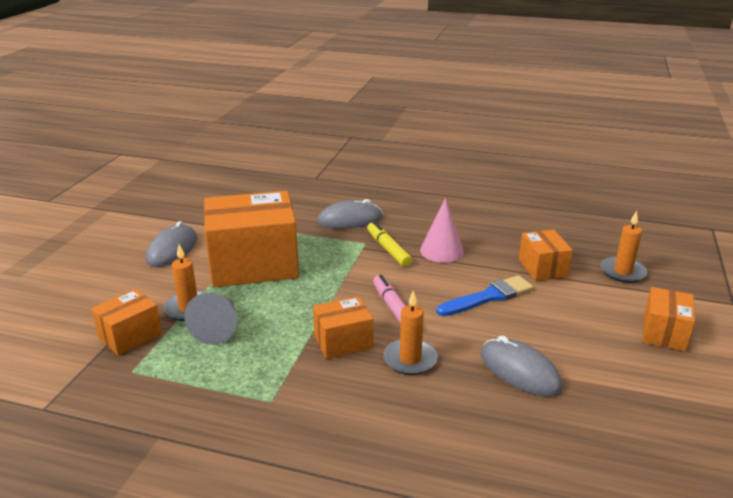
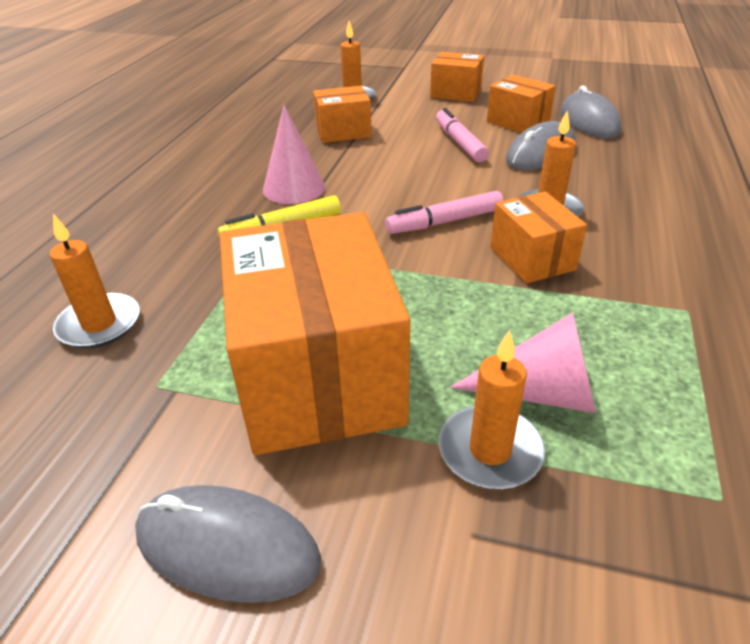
camera: 90 degrees left, 10 degrees up
orange box [91,289,162,355] -> orange box moved to [487,75,556,133]
grey cone [184,292,237,345] -> pink cone [450,312,596,413]
grey mouse [317,199,383,229] -> grey mouse moved to [560,86,621,139]
blue brush [436,275,533,316] -> none
none -> orange candle [50,214,140,349]
none -> pink marker [436,108,489,162]

